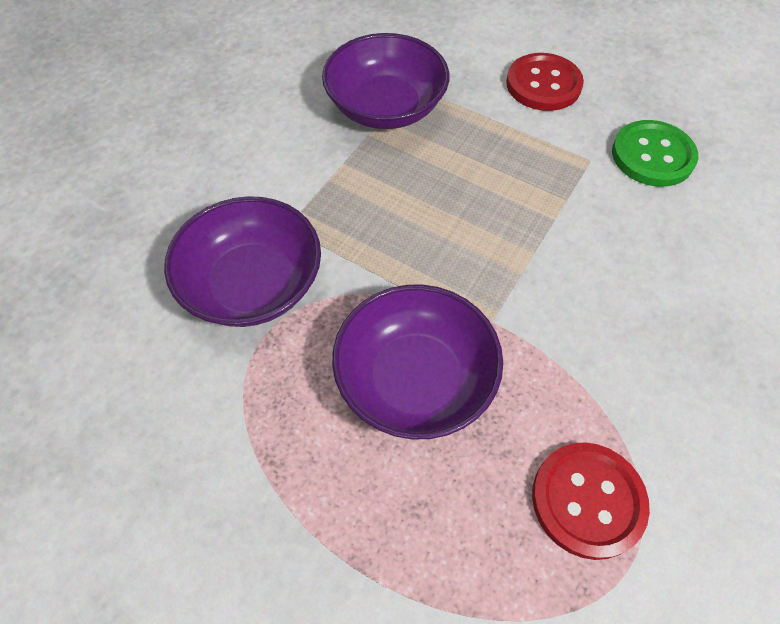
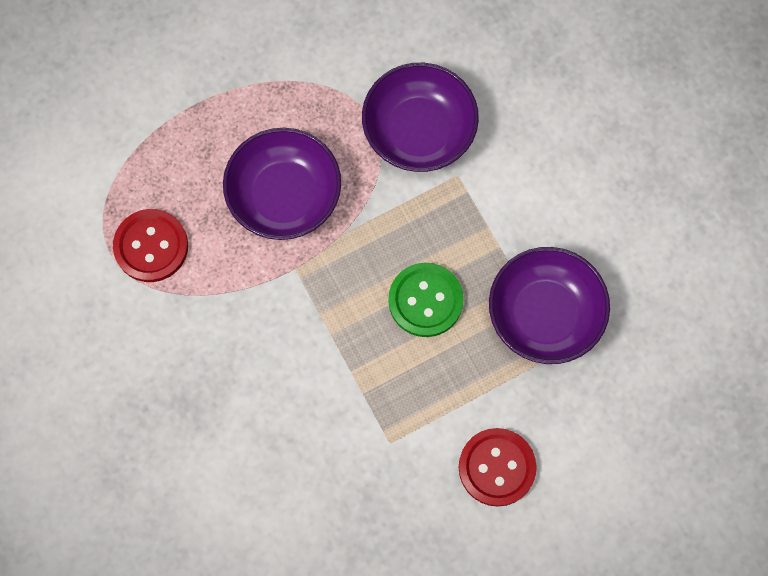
camera: 120 degrees right, 15 degrees up
green button [612,120,698,187] -> green button moved to [388,263,464,337]

